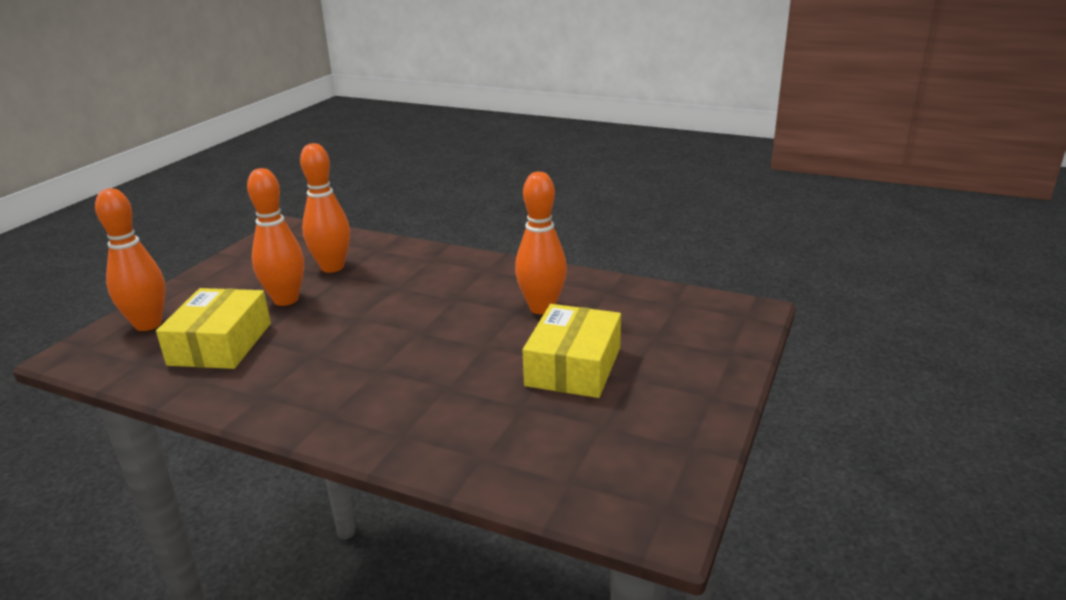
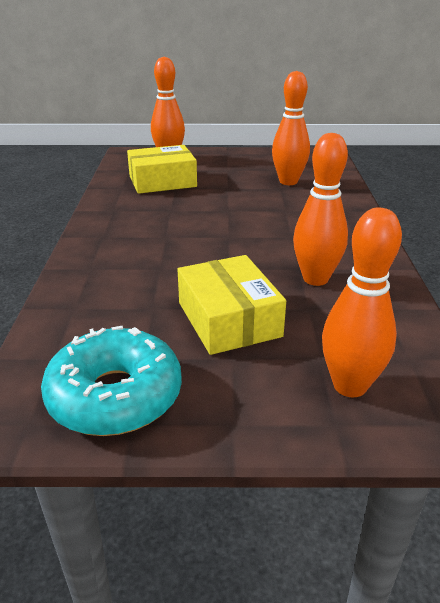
camera: 65 degrees right, 5 degrees up
orange bowling pin [247,168,304,306] -> orange bowling pin moved to [322,208,402,397]
yellow box [523,304,621,398] -> yellow box turned 75 degrees clockwise [177,255,286,355]
none -> turquoise donut [41,326,182,436]

